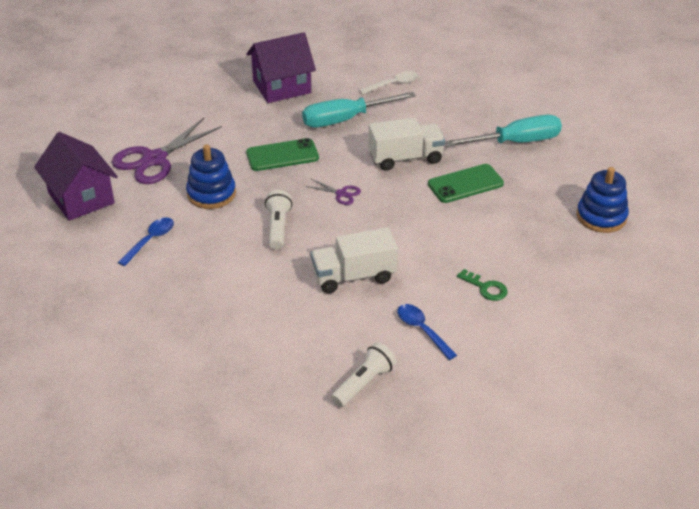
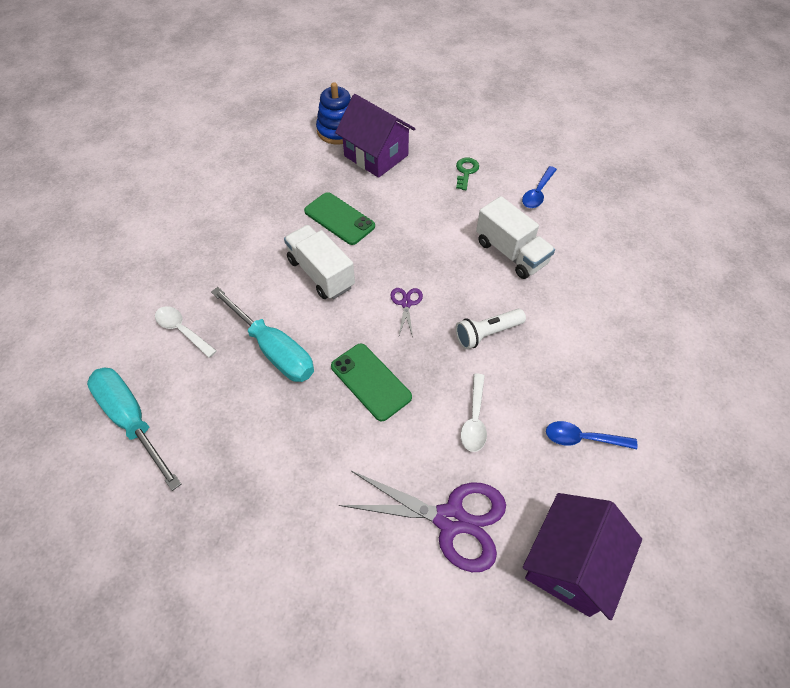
camera: 115 degrees left, 15 degrees up
blue stacking toy [186,144,236,209] -> white spoon [461,374,487,452]
purple house [246,32,316,103] -> purple house moved to [335,94,415,178]
white flashlight [331,342,396,407] -> none
turquoise screwdriver [445,115,562,147] -> turquoise screwdriver moved to [87,368,181,491]

